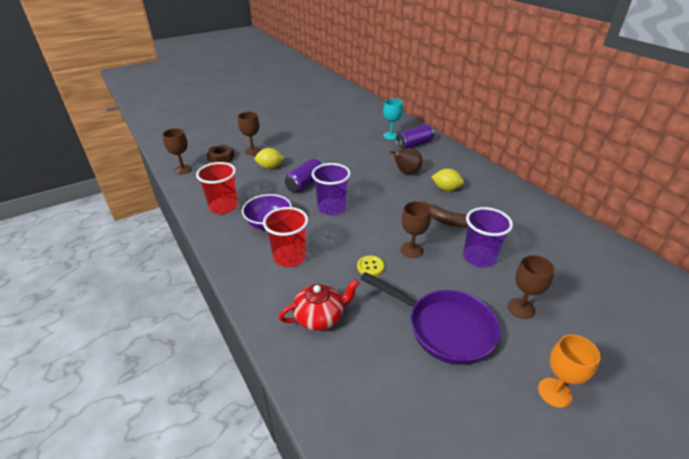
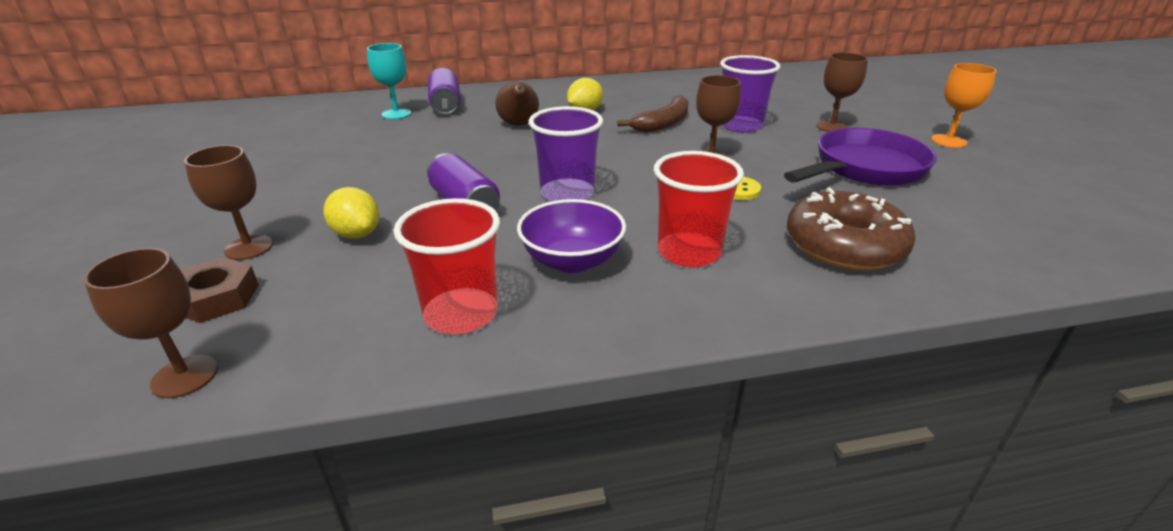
camera: 70 degrees left, 5 degrees down
yellow lemon [254,148,284,169] -> yellow lemon turned 60 degrees counterclockwise [323,187,379,239]
red teapot [279,279,360,331] -> brown donut [787,188,915,271]

